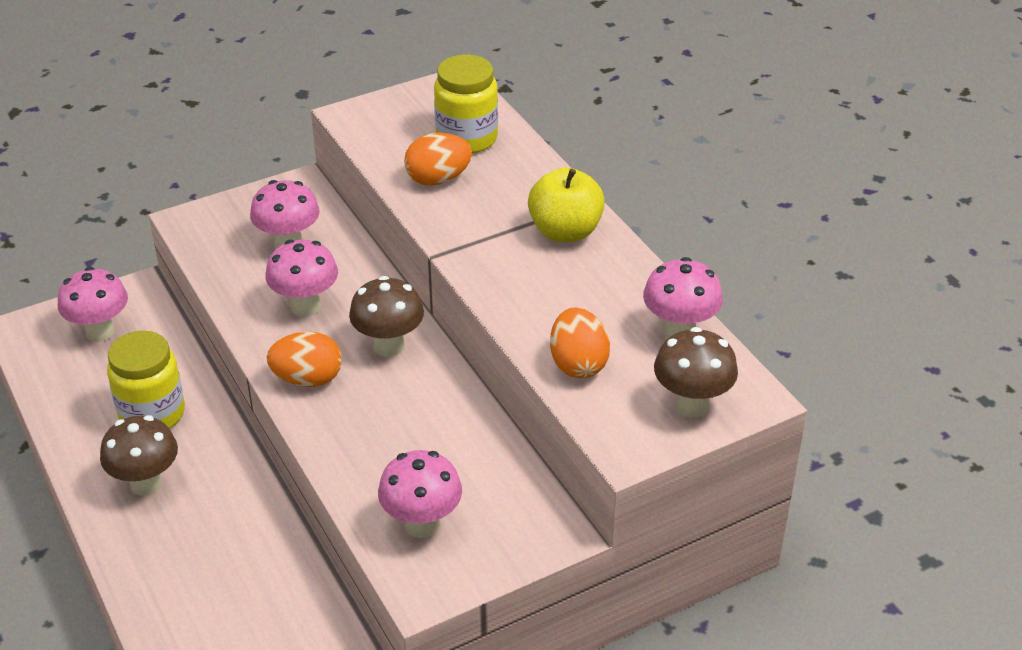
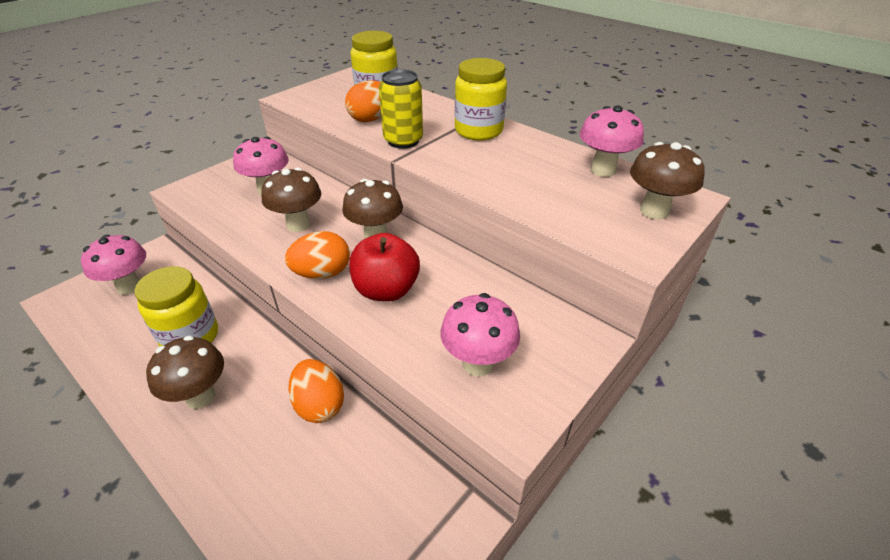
camera: 20 degrees left, 0 degrees up
pink mushroom [265,239,338,317] -> brown mushroom [261,168,321,232]
yellow apple [528,167,605,242] -> yellow jar [455,58,507,141]
orange egg [550,308,610,378] -> orange egg moved to [288,359,344,423]
none -> red apple [349,233,420,301]
none -> yellow can [379,69,423,149]

